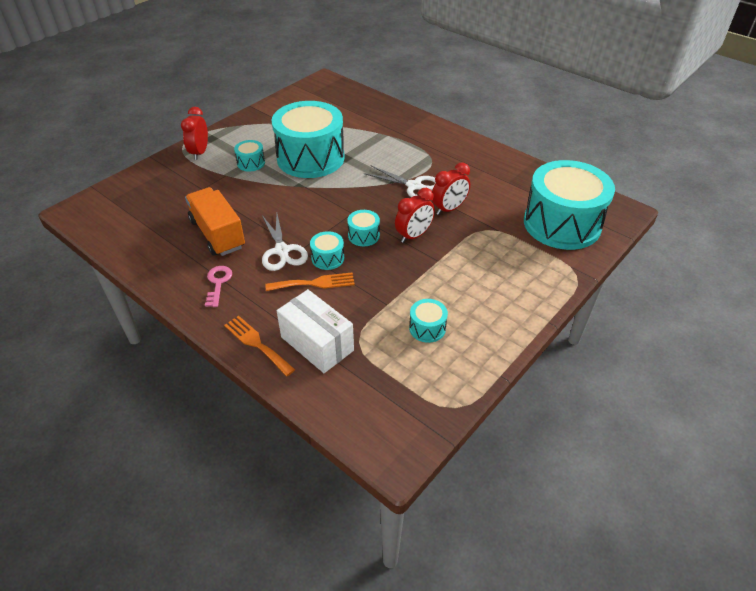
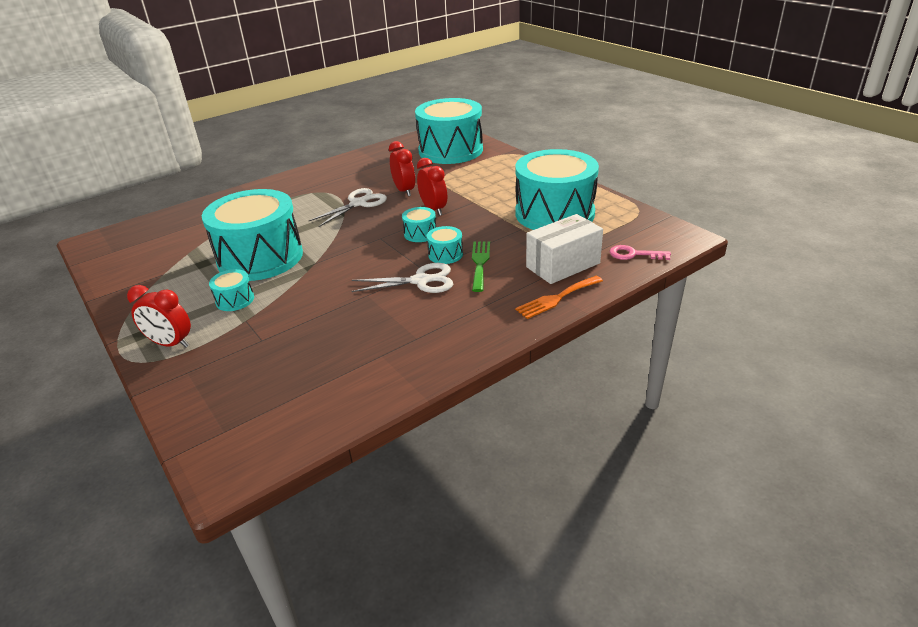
camera: 75 degrees left, 10 degrees down
orange truck [185,187,245,256] -> none
pink key [205,266,232,307] -> pink key moved to [610,245,671,260]
orange fork [265,273,355,291] -> green fork [472,241,490,292]
turquoise drum [409,299,448,343] -> turquoise drum [516,149,599,230], size x2.46

